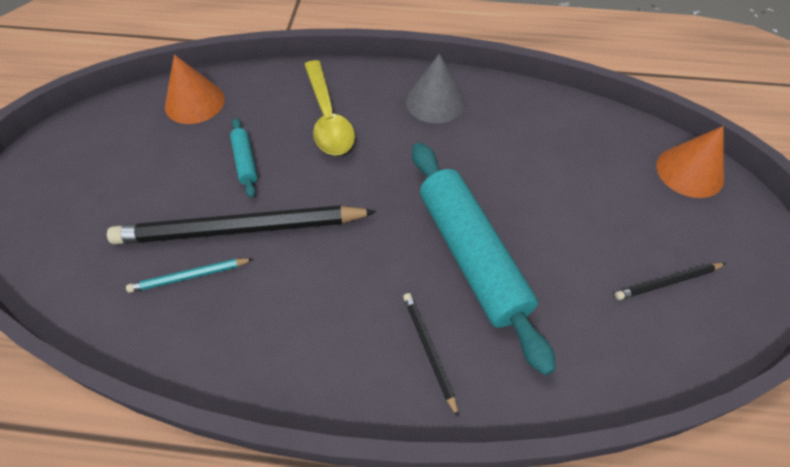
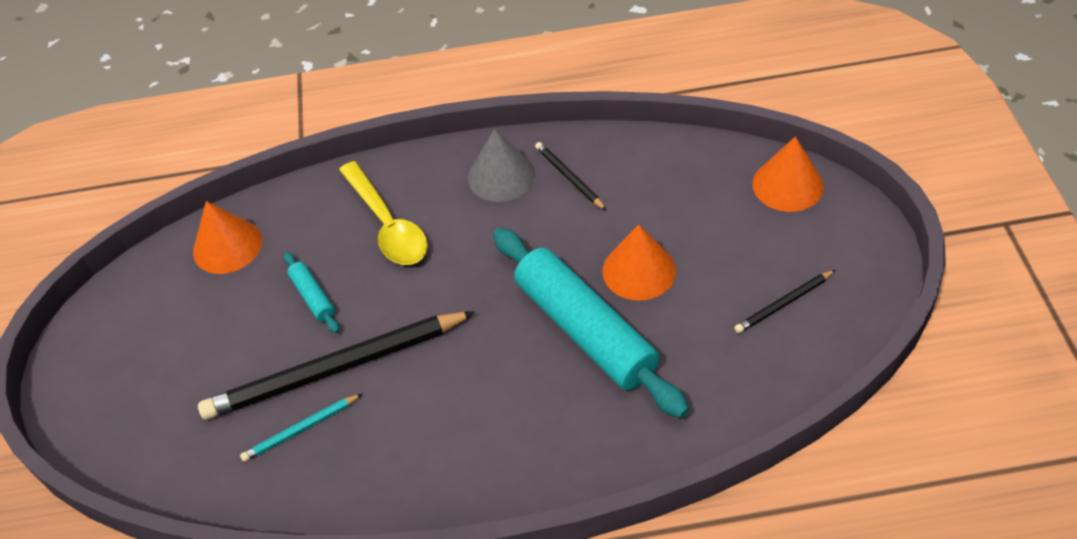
camera: 10 degrees left, 5 degrees down
black pencil [403,293,459,418] -> black pencil moved to [535,142,606,210]
none -> orange cone [602,224,676,301]

